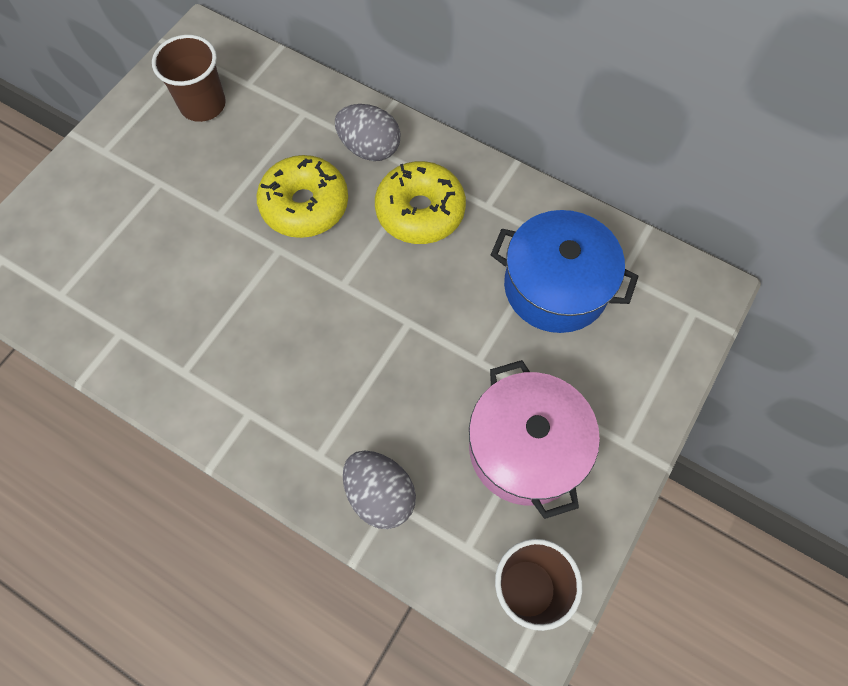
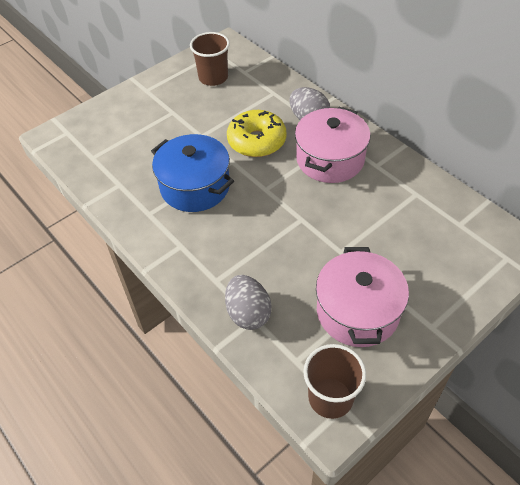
camera: 20 degrees right, 15 degrees down
yellow donut [375,161,466,244] -> pink pot [295,107,371,183]
blue pot [491,210,639,333] -> blue pot moved to [151,134,234,212]

